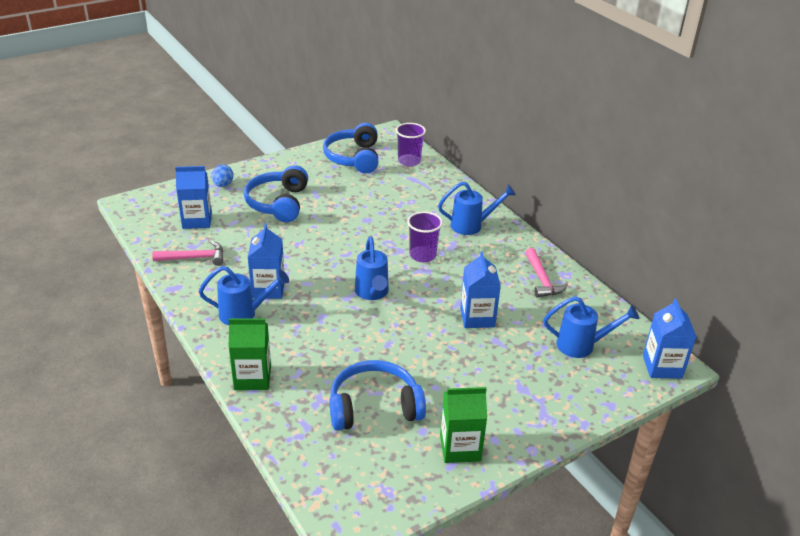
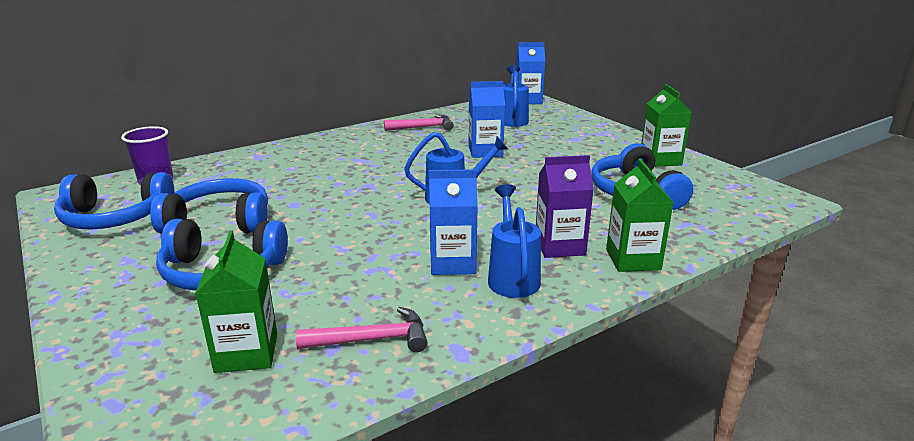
camera: 90 degrees left, 10 degrees down
pink hammer [152,241,223,266] -> pink hammer turned 90 degrees clockwise [296,307,428,352]
blue carton [175,166,212,229] -> green carton [195,231,277,373]
blue egg [212,164,234,187] -> none
purple cup [407,212,443,262] -> none
blue watering can [438,182,516,235] -> none
none -> blue headphones [150,178,268,234]
none -> purple carton [536,155,594,258]

